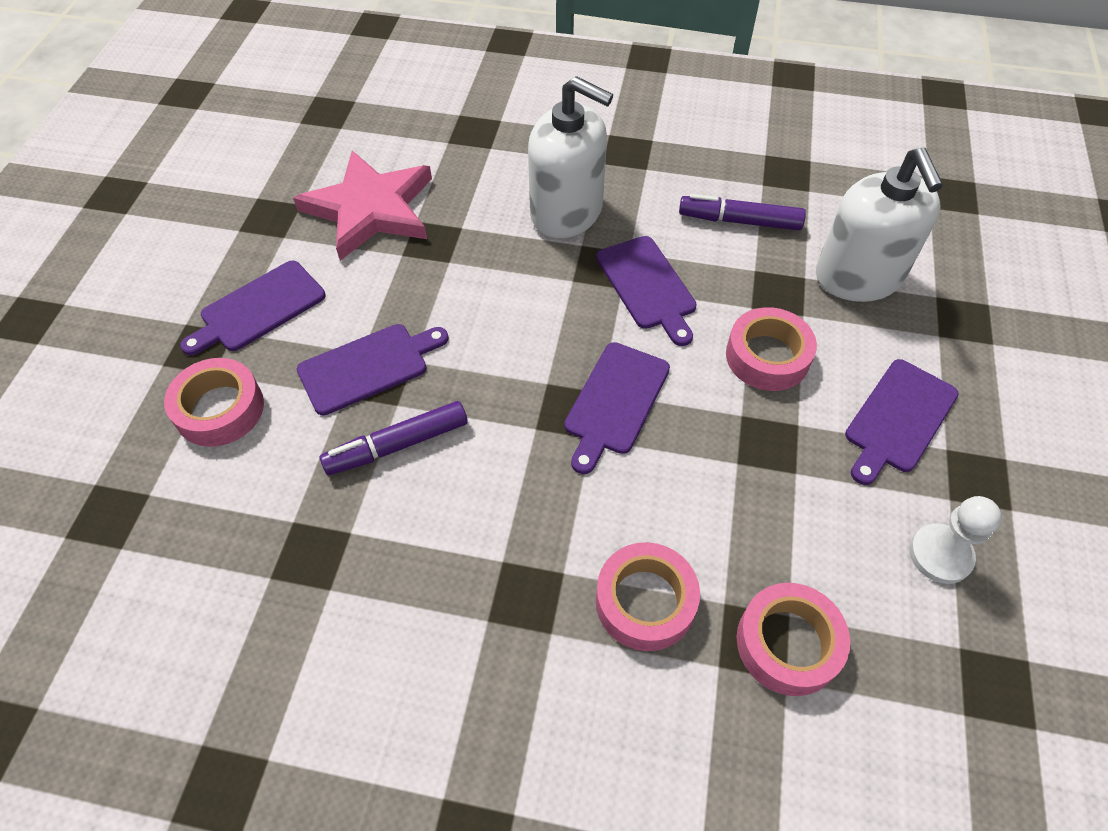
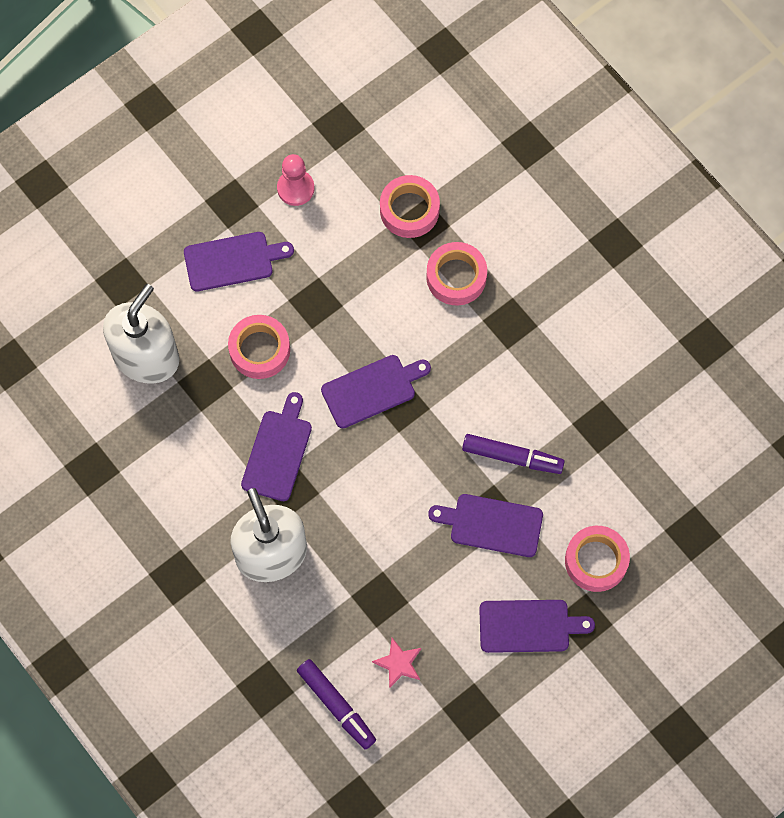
camera: 140 degrees left, 15 degrees up
pink star [293,150,432,261] -> pink star [372,638,421,689], size x0.42
purple marker [679,194,806,230] -> purple marker moved to [297,659,376,750]
white pawn [909,496,1002,584] -> pink pawn [277,154,314,206]

